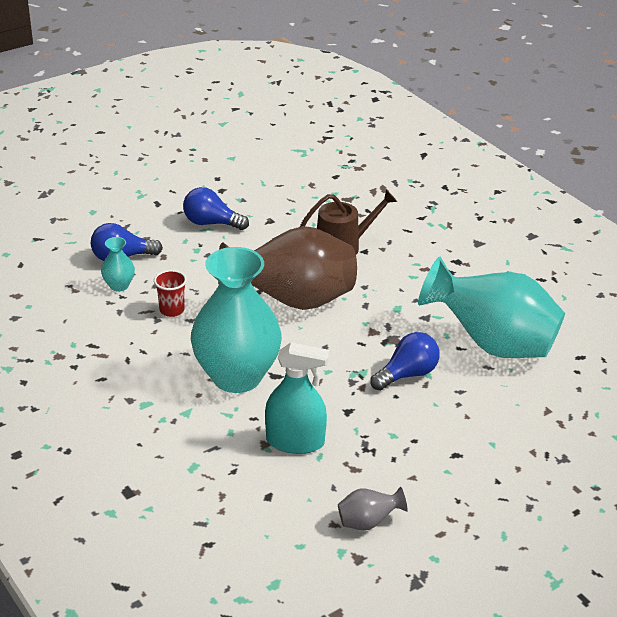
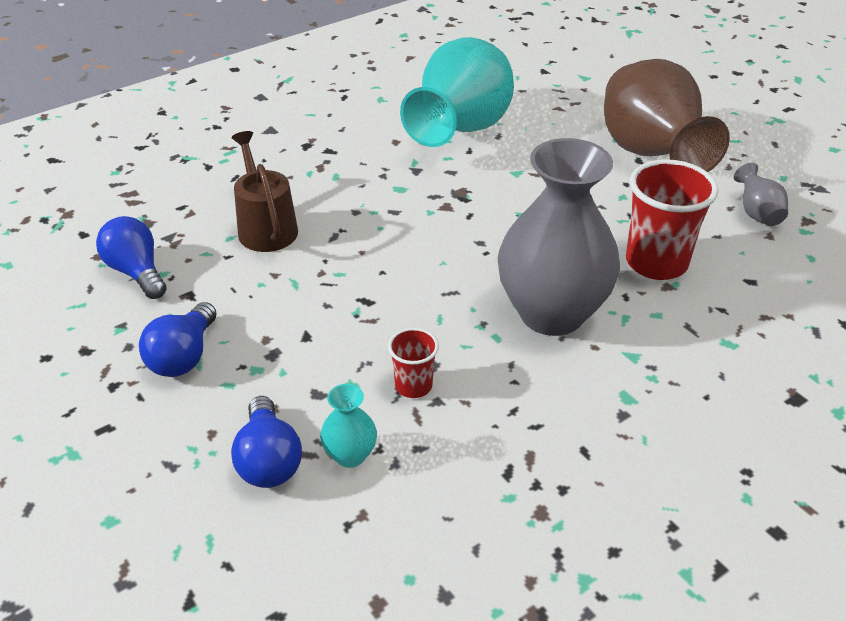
camera: 90 degrees left, 5 degrees up
turquoise vase [191,247,282,393] -> grey vase [498,138,620,336]
brown vase [218,226,357,310] -> brown vase moved to [604,59,730,172]
turquoise spray bottle [265,343,329,454] -> red cup [626,159,718,280]
blue light bulb [370,332,440,391] -> blue light bulb moved to [96,216,167,299]

